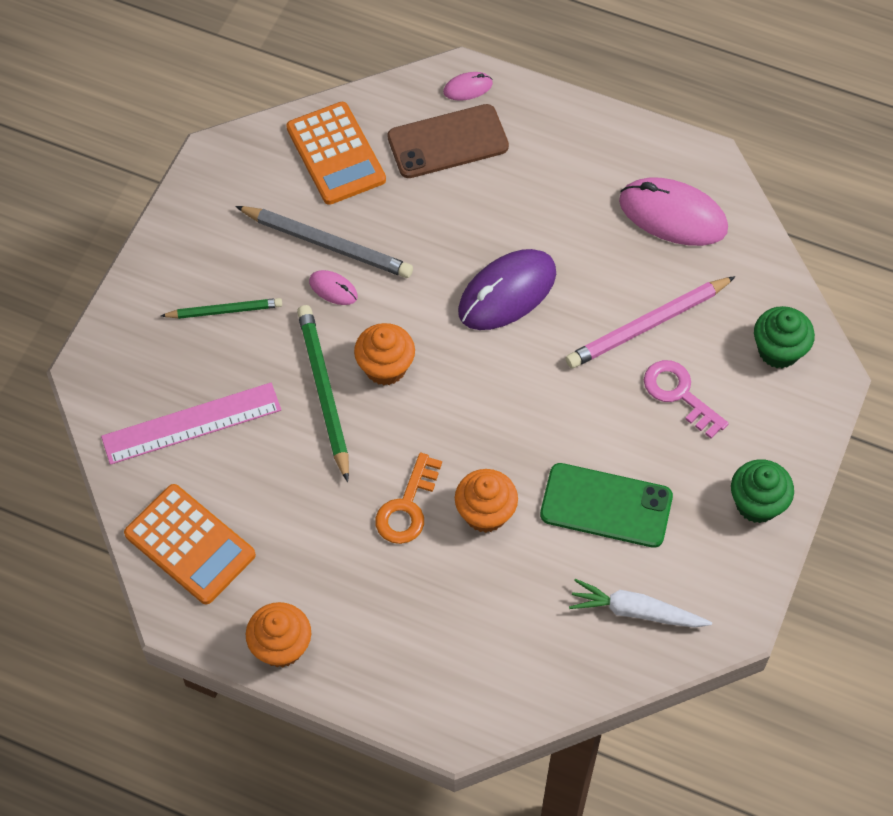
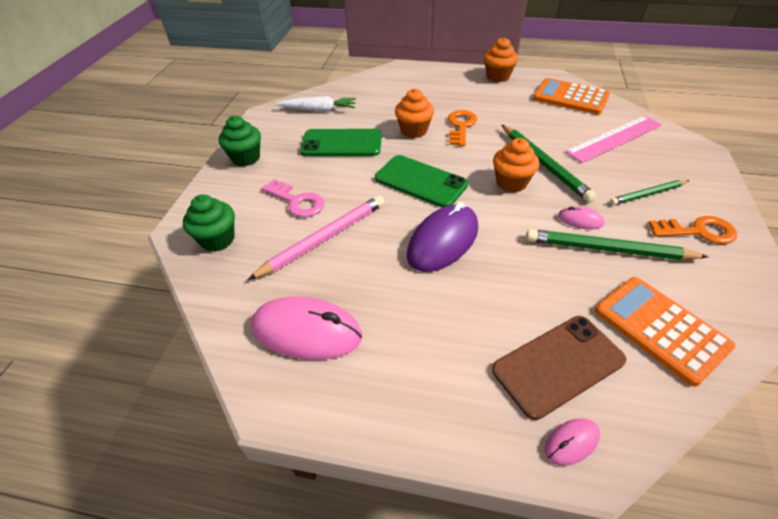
camera: 170 degrees right, 15 degrees down
grey pencil [235,206,413,278] -> green pencil [526,229,708,260]
none -> green phone [375,155,468,208]
none -> orange key [649,216,737,244]

